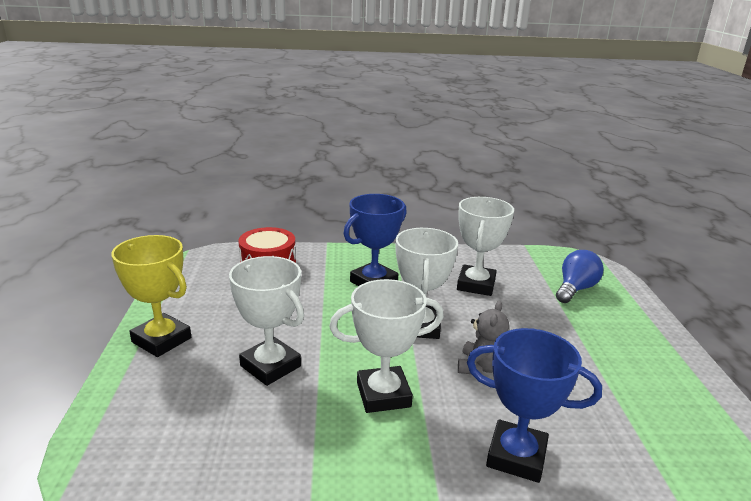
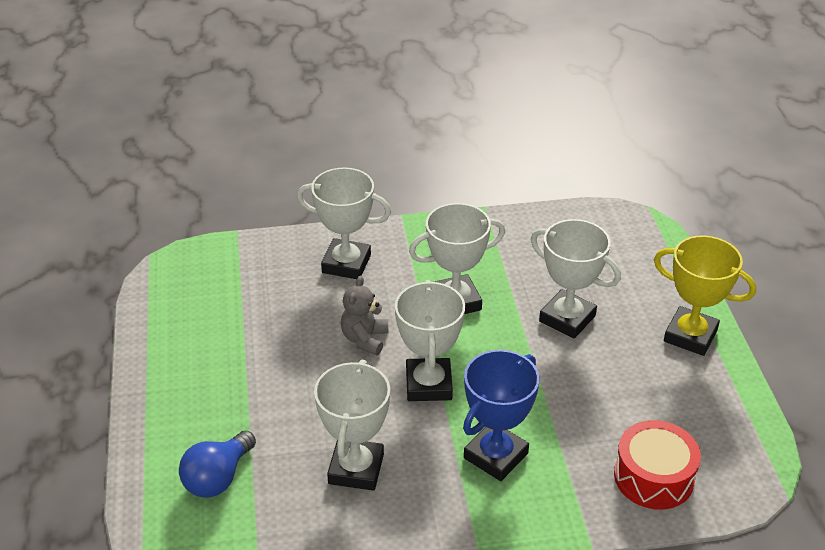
camera: 175 degrees right, 15 degrees up
blue trophy [467,328,602,483] -> white trophy [297,167,391,279]

